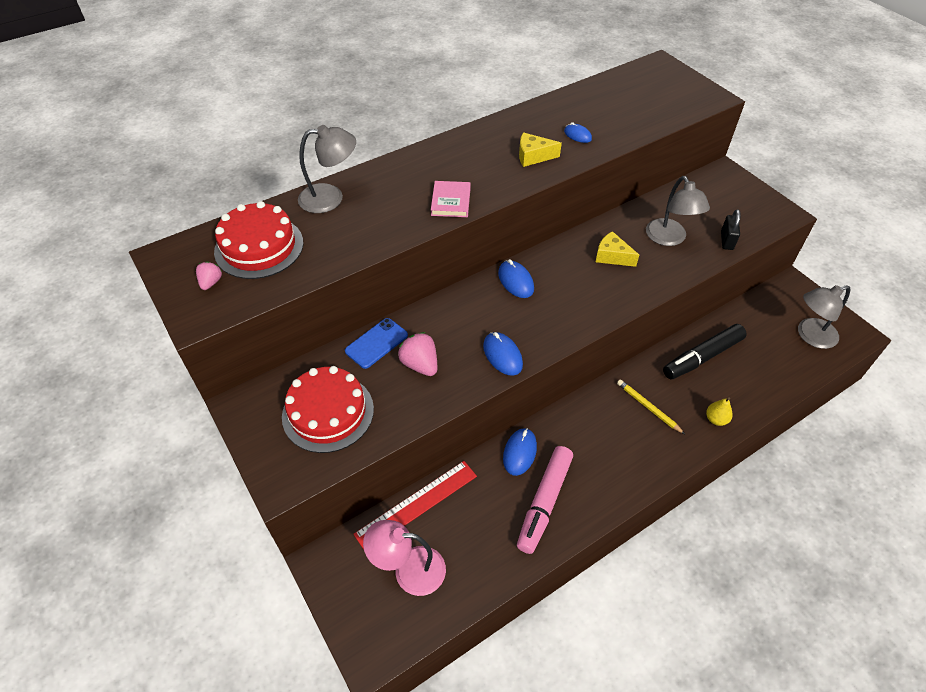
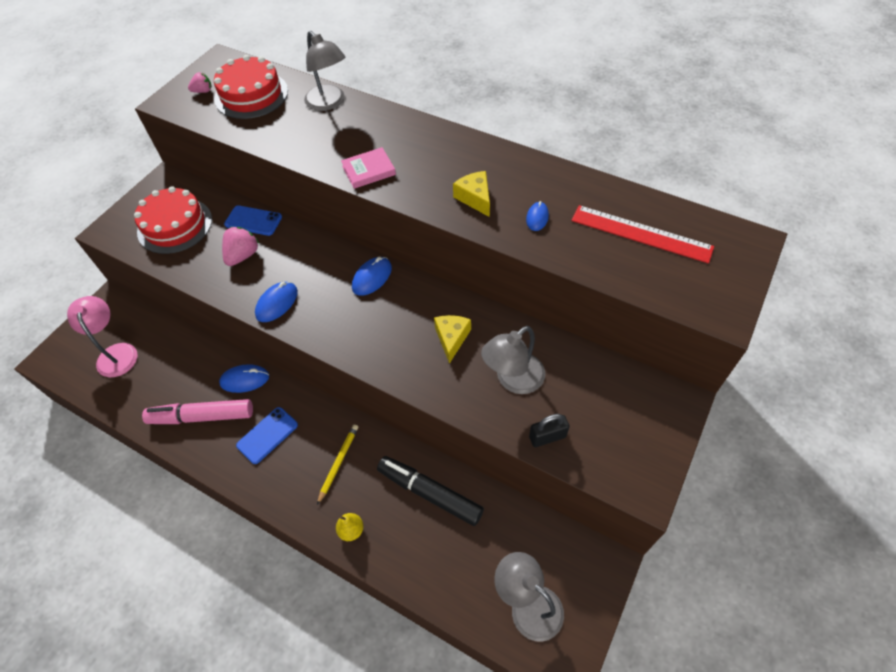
camera: 65 degrees right, 5 degrees up
red ruler [353,461,477,550] -> red ruler moved to [571,205,714,264]
none -> blue phone [236,407,298,464]

